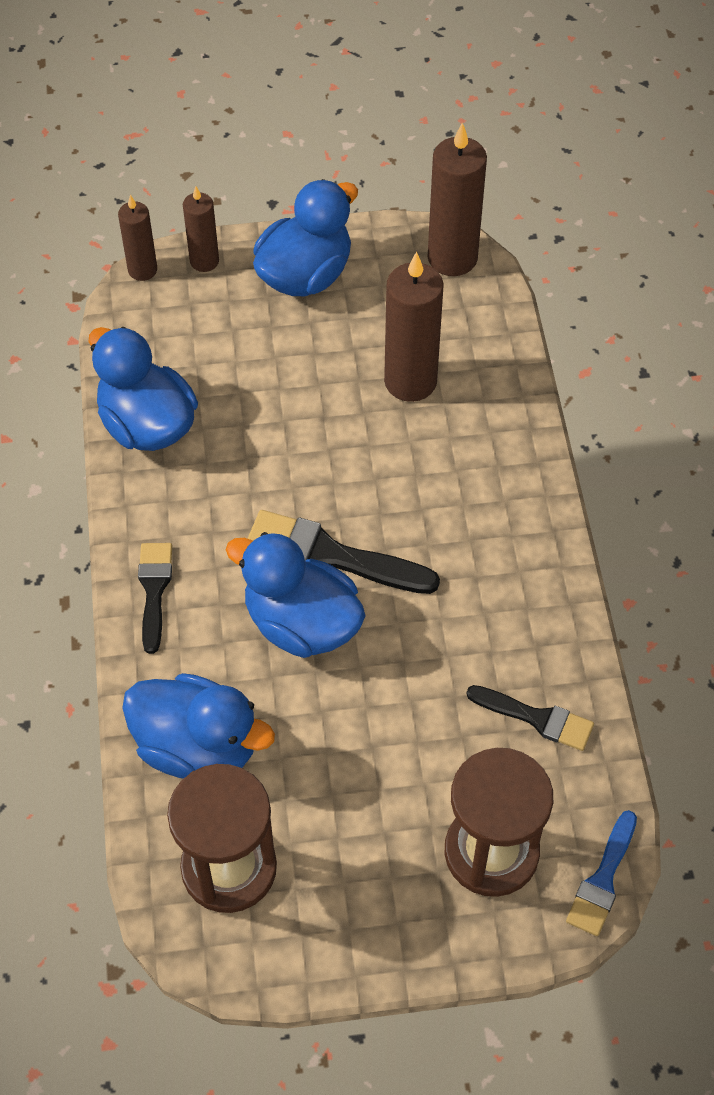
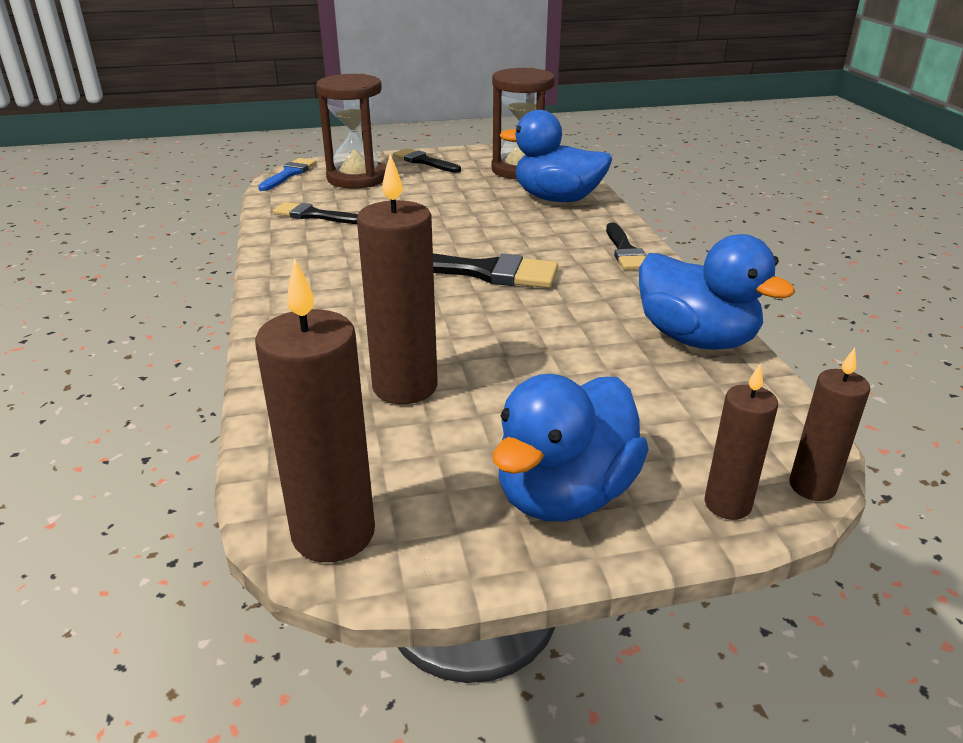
camera: 175 degrees right, 25 degrees down
blue duck [226,532,365,658] -> none
none -> black brush [393,148,461,173]

